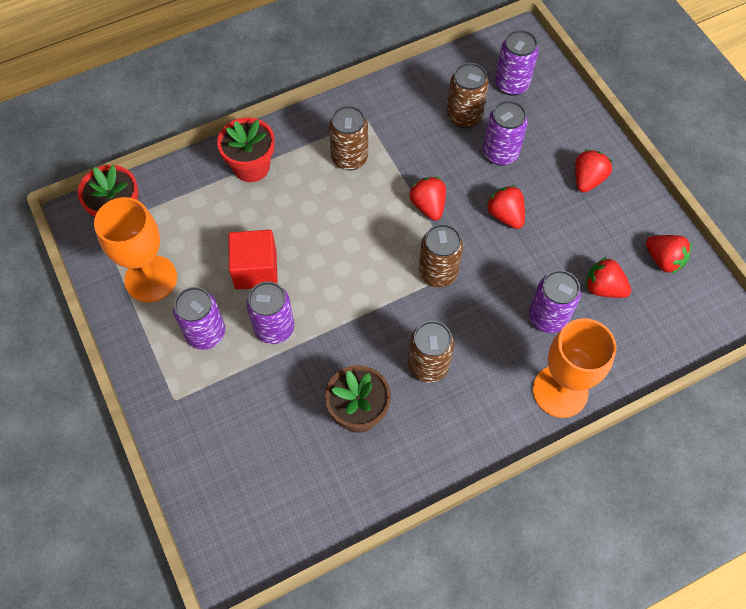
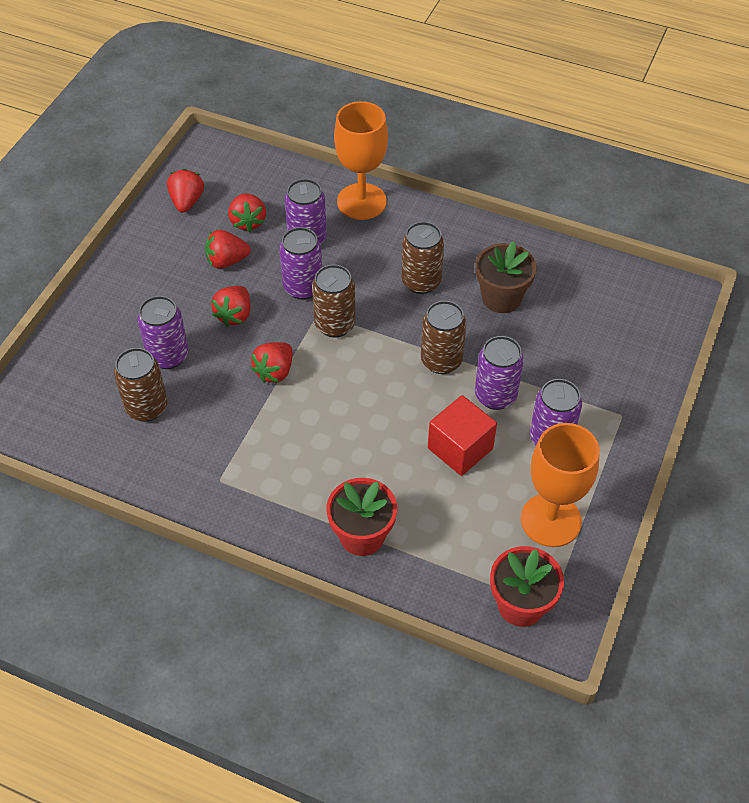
camera: 130 degrees left, 10 degrees down
brown can [329,105,368,171] -> brown can moved to [421,301,466,374]
purple can [495,30,539,96] -> purple can moved to [279,227,322,300]
red strawberry [575,149,613,193] -> red strawberry moved to [205,230,251,269]

